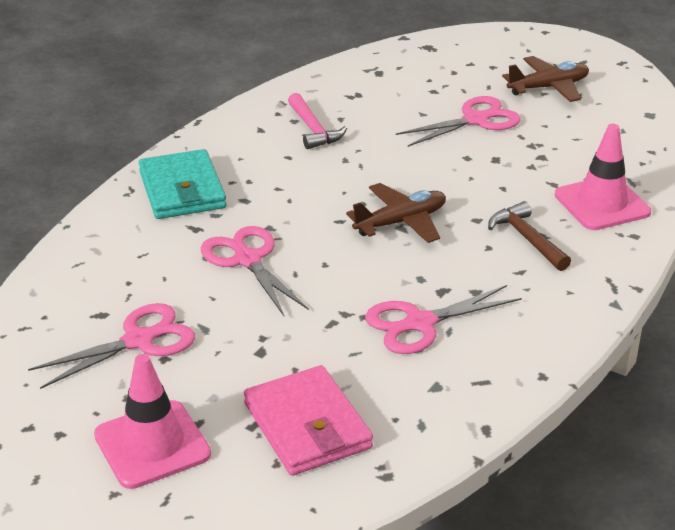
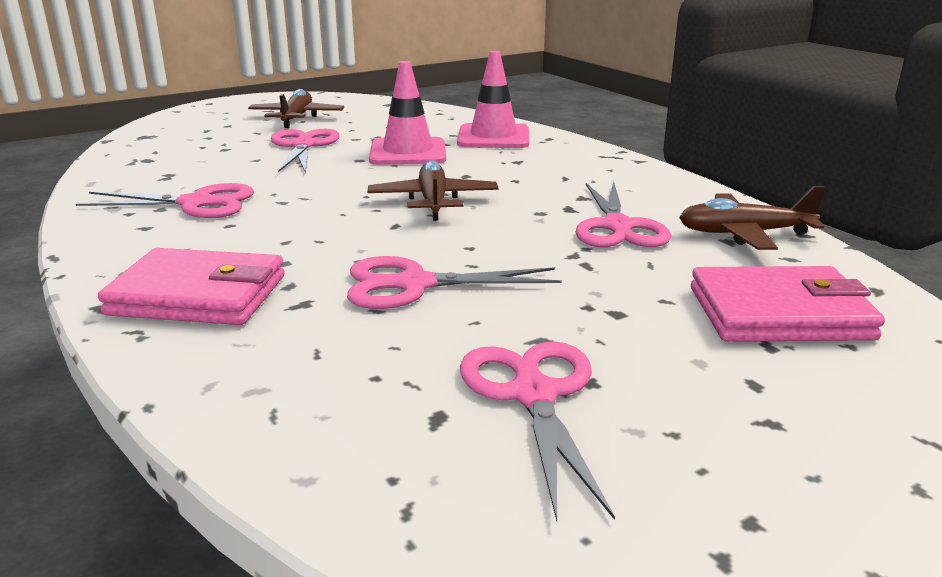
camera: 65 degrees left, 10 degrees down
pink traffic cone [94,354,211,489] -> pink traffic cone moved to [369,61,446,165]
turquoise wallet [139,149,227,219] -> pink wallet [98,248,285,325]
pink hammer [288,93,347,149] -> pink scissors [76,183,254,218]
brown hammer [488,201,571,271] -> none
none -> brown plane [679,186,825,250]

